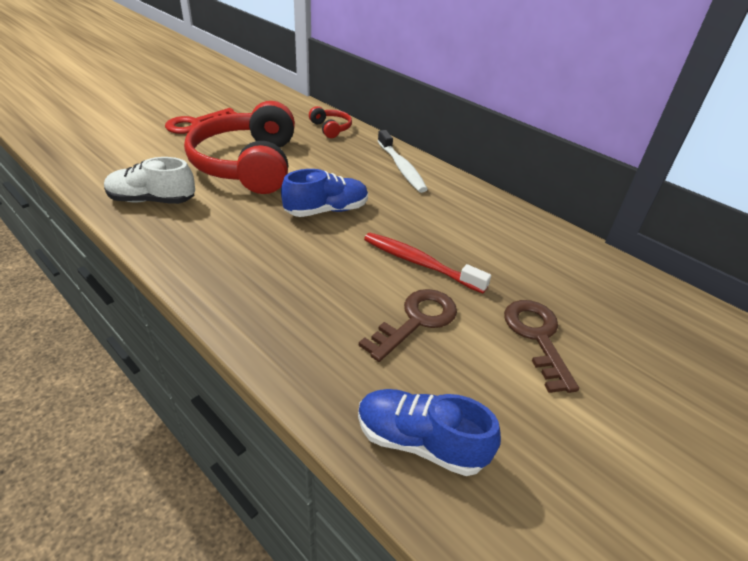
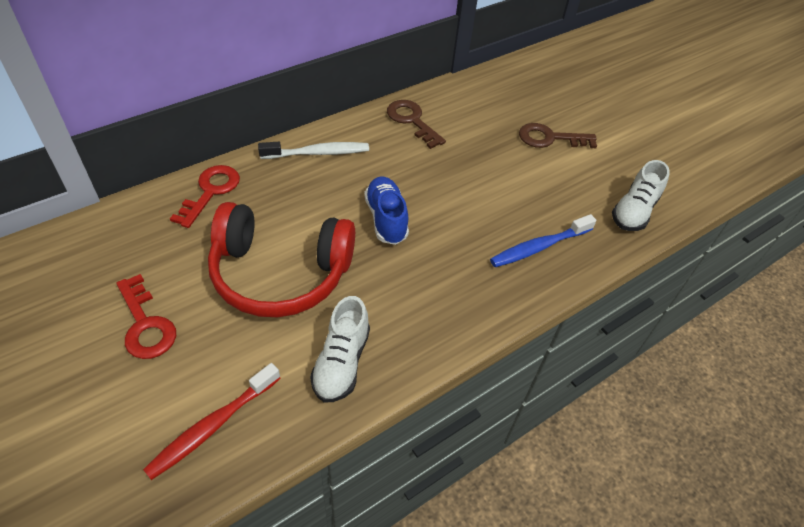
camera: 80 degrees left, 10 degrees up
red headphones [309,106,352,138] -> red key [170,165,240,228]
blue shoe [358,389,501,476] -> white shoe [612,160,670,231]
brown key [359,289,457,362] -> brown key moved to [387,100,446,149]
red toothbrush [364,233,491,293] -> red toothbrush moved to [143,363,280,480]
none -> blue toothbrush [490,214,596,267]

